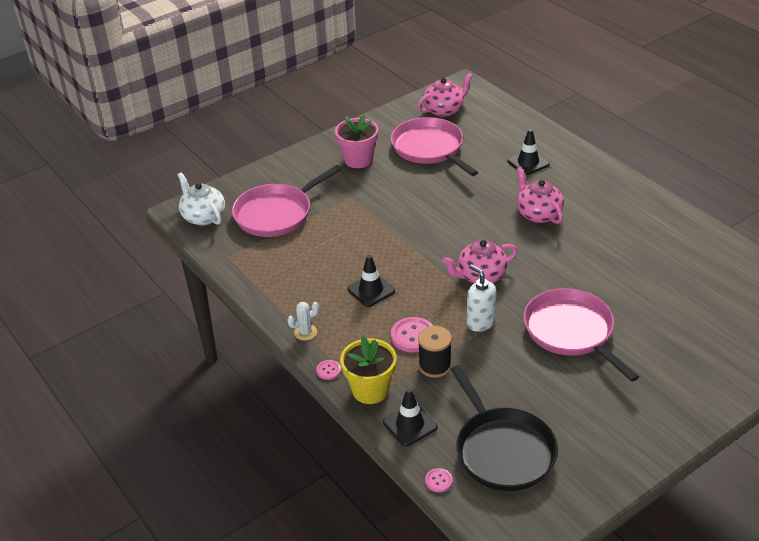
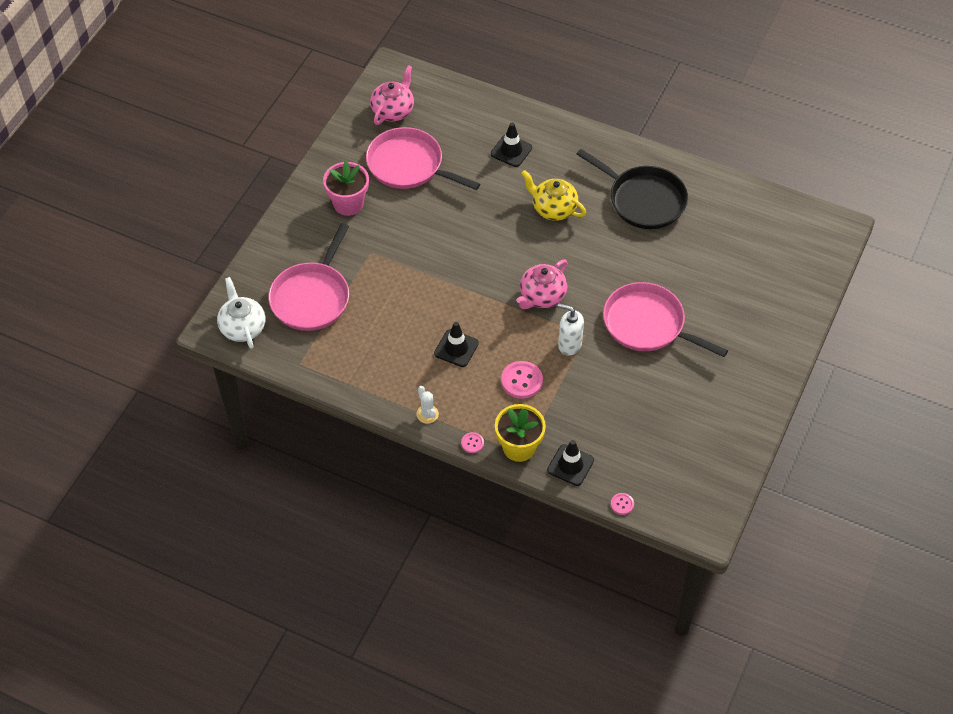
camera: 30 degrees left, 15 degrees up
white teapot [178,172,225,225] -> white teapot turned 45 degrees clockwise [217,277,266,349]
white cactus [287,302,319,341] -> white cactus turned 60 degrees counterclockwise [416,386,439,424]
black spool [418,326,452,378] -> none
black pan [450,365,558,491] -> black pan moved to [577,149,688,229]
pink teapot [516,167,564,224] -> yellow teapot [521,170,586,221]

